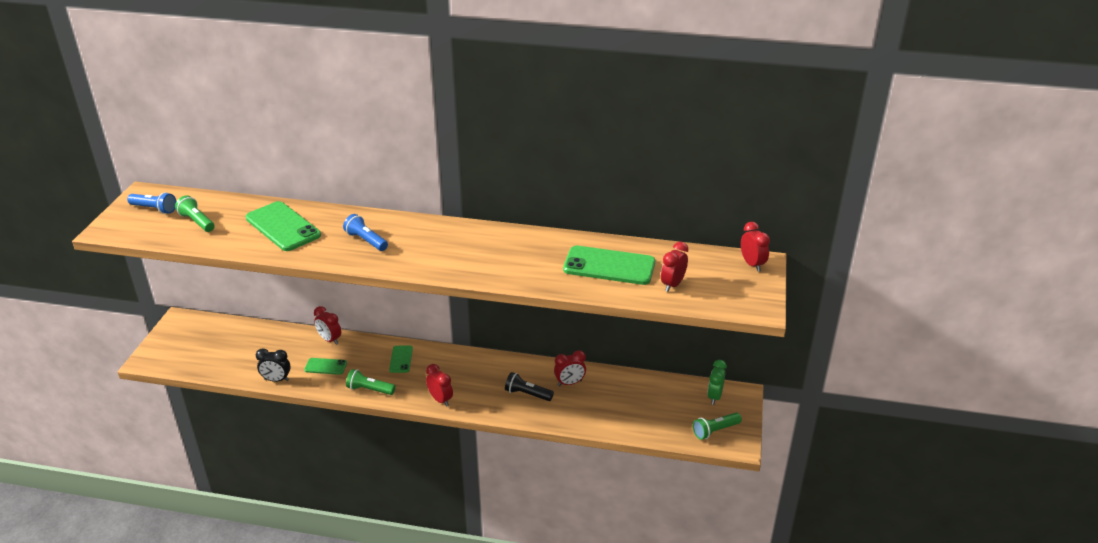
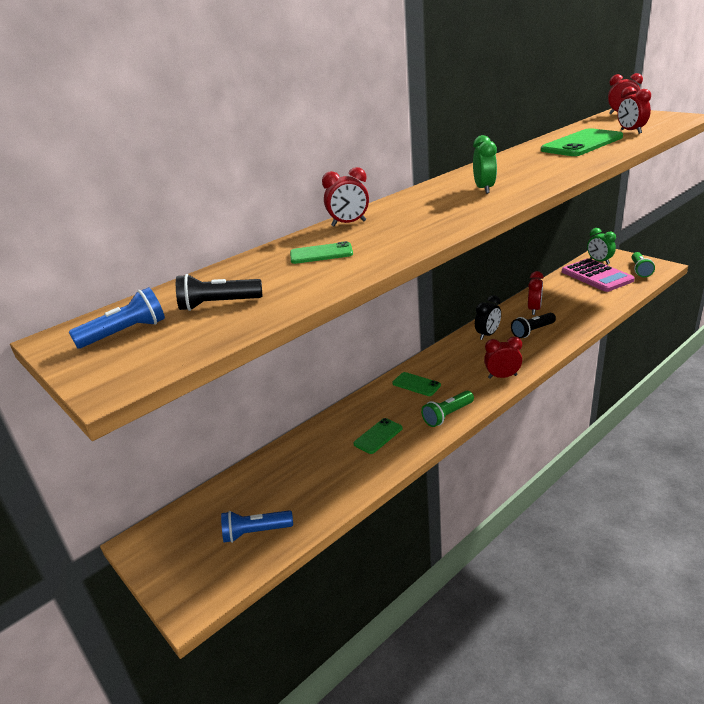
camera: 50 degrees left, 5 degrees down
green flashlight [175,195,215,232] -> black flashlight [176,274,263,311]
green phone [246,201,321,251] -> green phone [290,241,353,264], size x0.52
black clock [256,348,291,382] -> black clock moved to [475,295,501,340]
red clock [314,306,341,345] -> red clock moved to [322,167,369,226]
blue flashlight [343,214,388,251] -> blue flashlight moved to [221,510,293,543]
none -> green clock [473,135,497,194]
none -> pink calculator [562,258,635,292]

